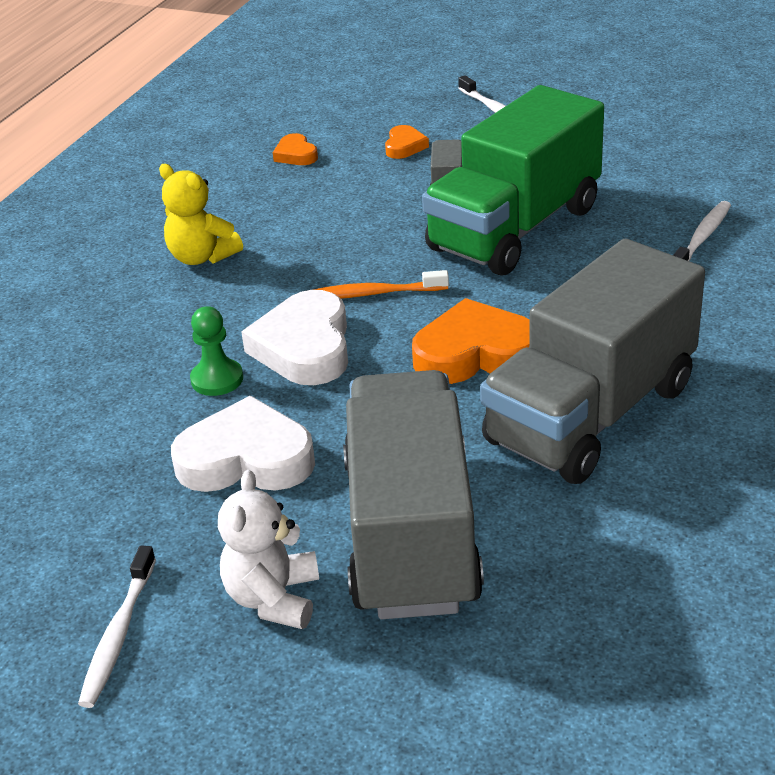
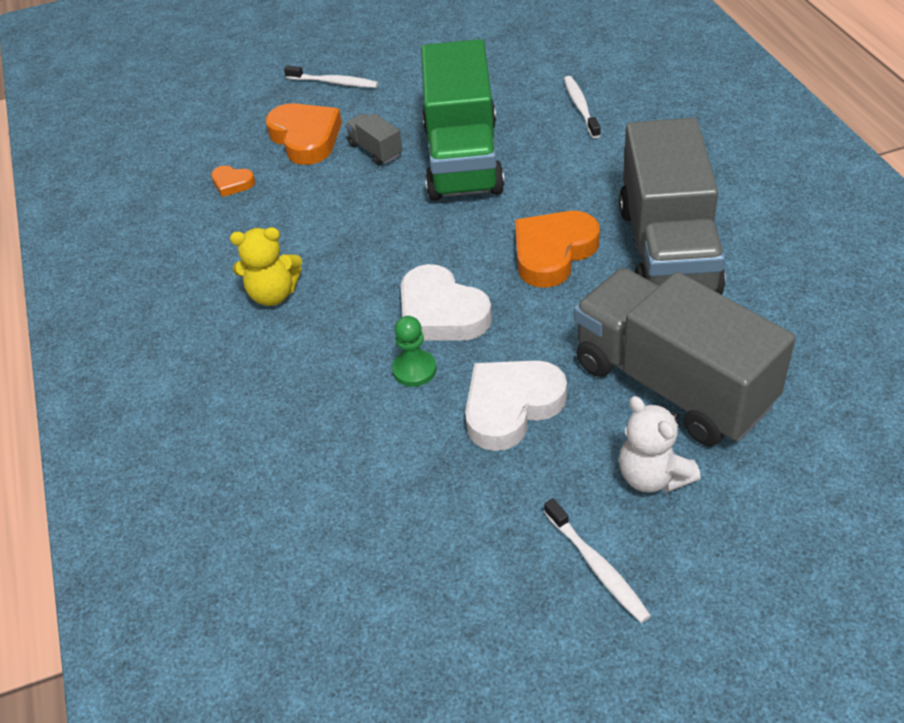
camera: 40 degrees left, 10 degrees up
orange toothbrush [313,270,449,299] -> none
orange heart [385,125,429,159] -> orange heart [265,103,342,165], size x1.99

